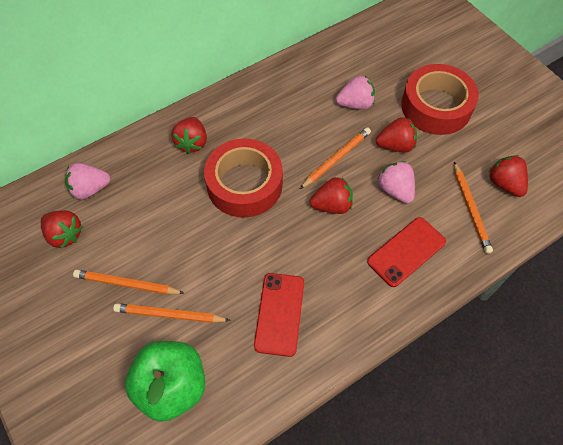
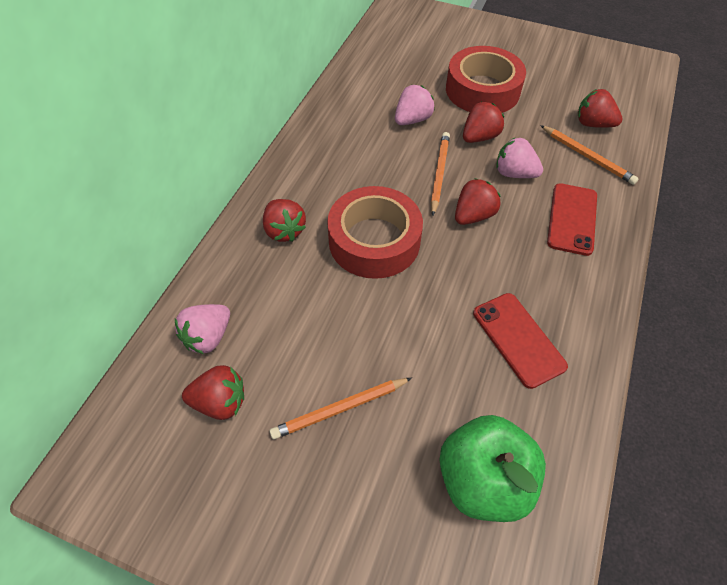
camera: 35 degrees left, 5 degrees down
orange pencil [113,303,231,323] -> none

